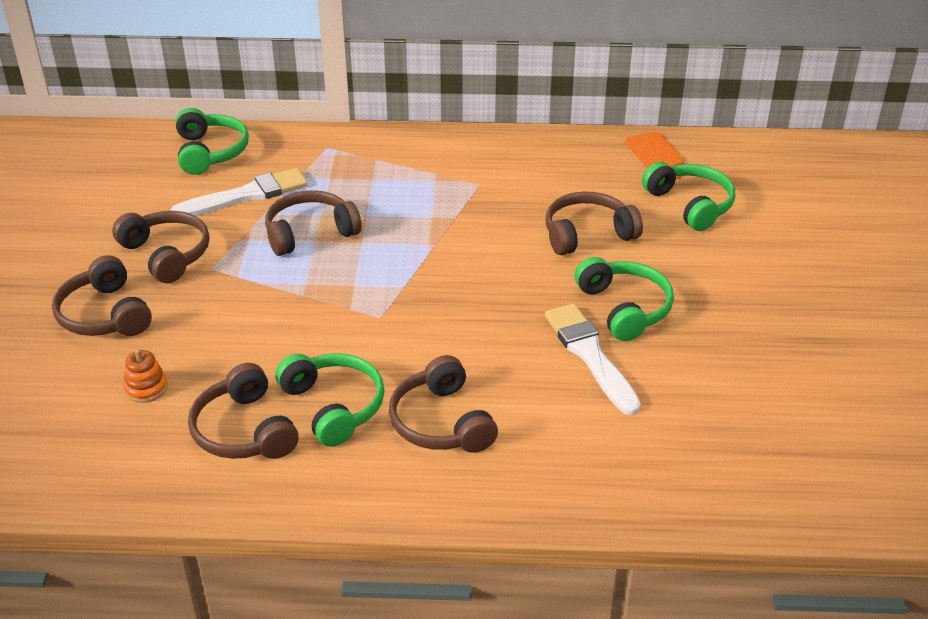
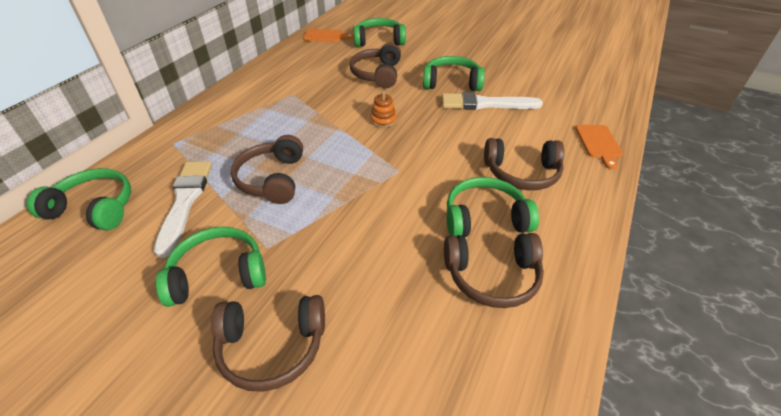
camera: 65 degrees left, 5 degrees up
brown headphones [112,211,210,283] -> green headphones [156,227,266,307]
orange stacking toy [123,349,168,403] -> orange stacking toy moved to [370,91,397,128]
none -> orange cutting board [575,125,623,169]

